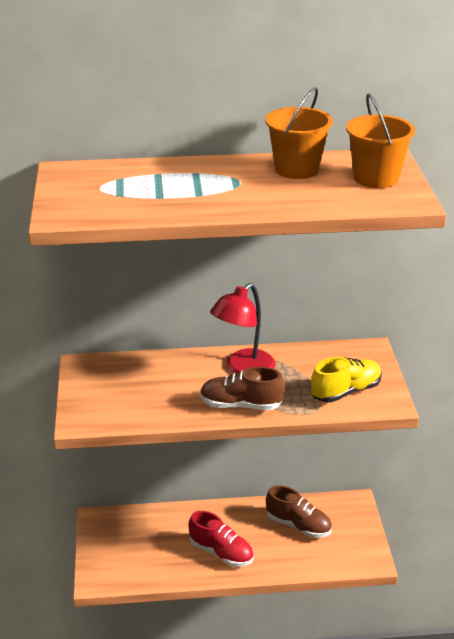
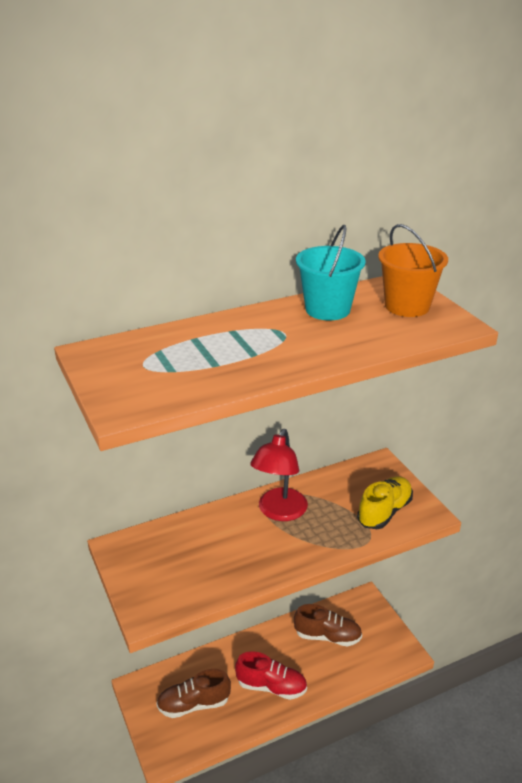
camera: 20 degrees left, 0 degrees up
brown shoe [200,367,285,410] -> brown shoe moved to [156,669,231,718]
orange bucket [265,87,333,179] -> turquoise bucket [296,225,366,320]

